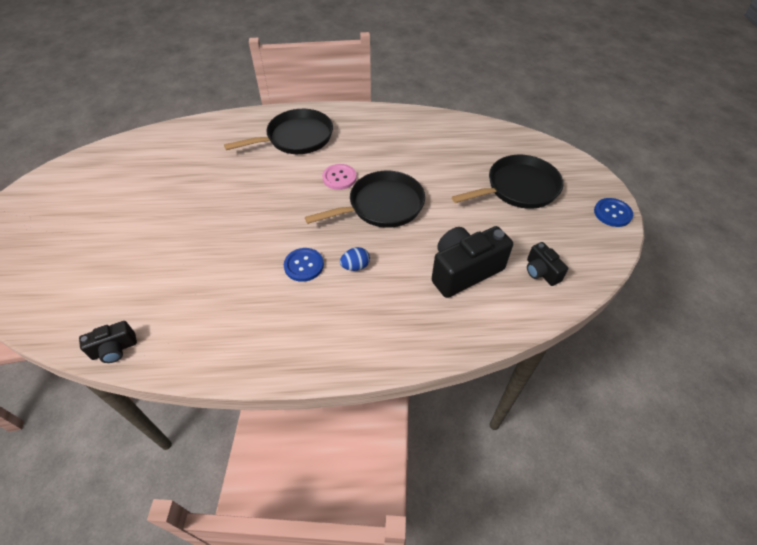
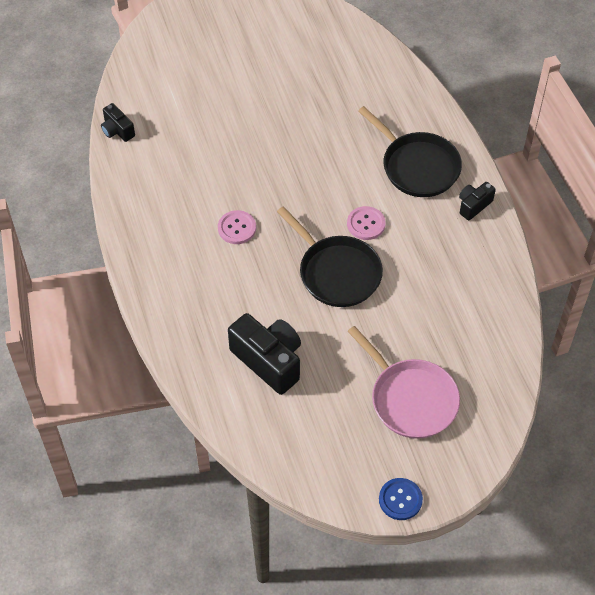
camera: 75 degrees right, 5 degrees up
blue button [284,248,324,282] -> pink button [218,210,256,244]
blue egg [340,247,370,271] -> none
black pan [452,155,563,209] -> pink pan [347,326,460,439]
black camera [527,242,568,286] -> black camera moved to [459,182,496,221]

